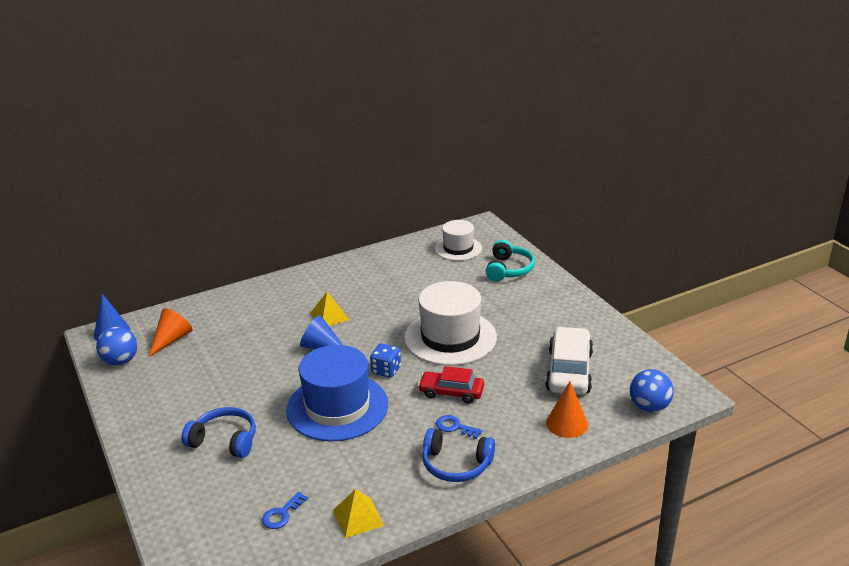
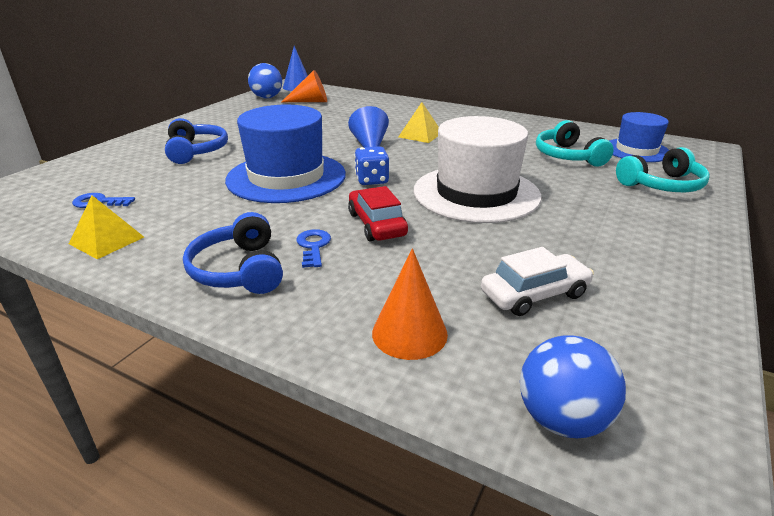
camera: 55 degrees right, 0 degrees up
white hat [435,220,482,261] -> blue hat [609,112,669,162]
white car [545,327,593,395] -> white car [481,247,594,316], size x0.65
none -> turquoise headphones [536,120,614,166]

